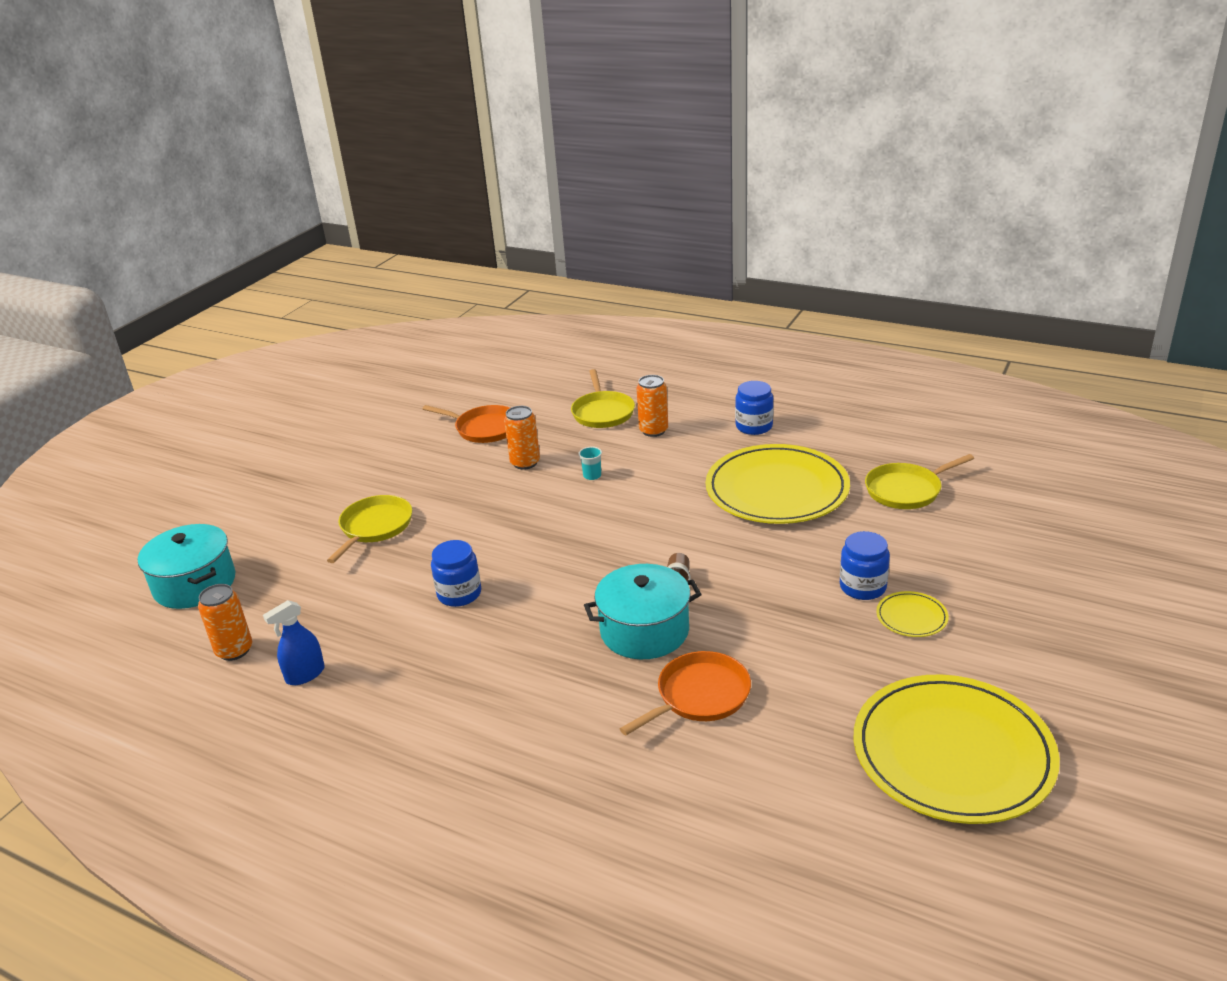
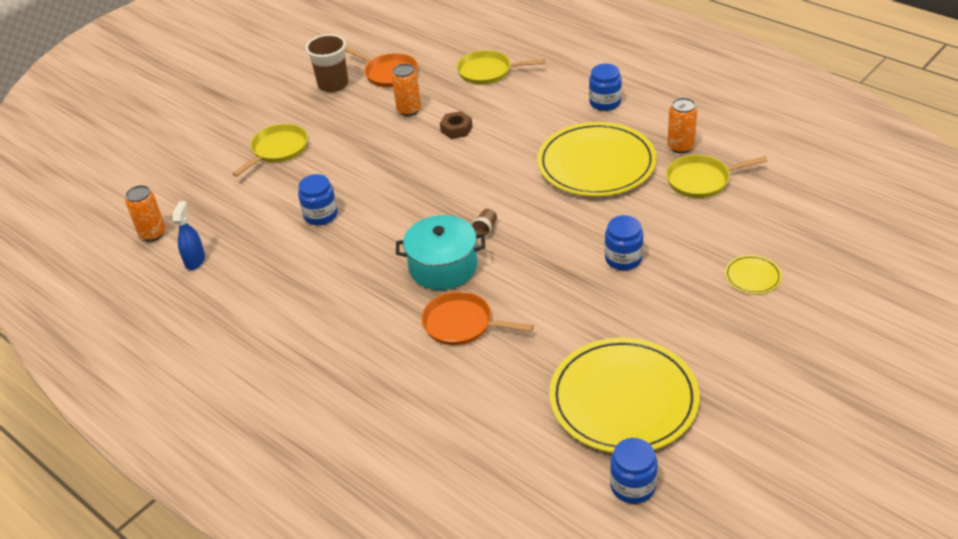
camera: 15 degrees right, 10 degrees up
turquoise pot [138,524,235,609] -> none
blue spray bottle [263,600,325,685] -> blue spray bottle turned 120 degrees clockwise [173,201,205,270]
yellow pan [571,369,635,428] -> yellow pan turned 90 degrees clockwise [457,50,545,85]
turquoise cup [579,446,602,480] -> brown nut [440,111,472,139]
orange pan [620,651,751,735] -> orange pan turned 135 degrees counterclockwise [421,291,534,346]
orange can [636,375,668,437] -> orange can moved to [667,98,697,153]
yellow plate [876,591,949,637] -> yellow plate moved to [725,255,782,294]
none -> brown cup [305,34,348,92]
none -> blue jar [610,438,658,504]

